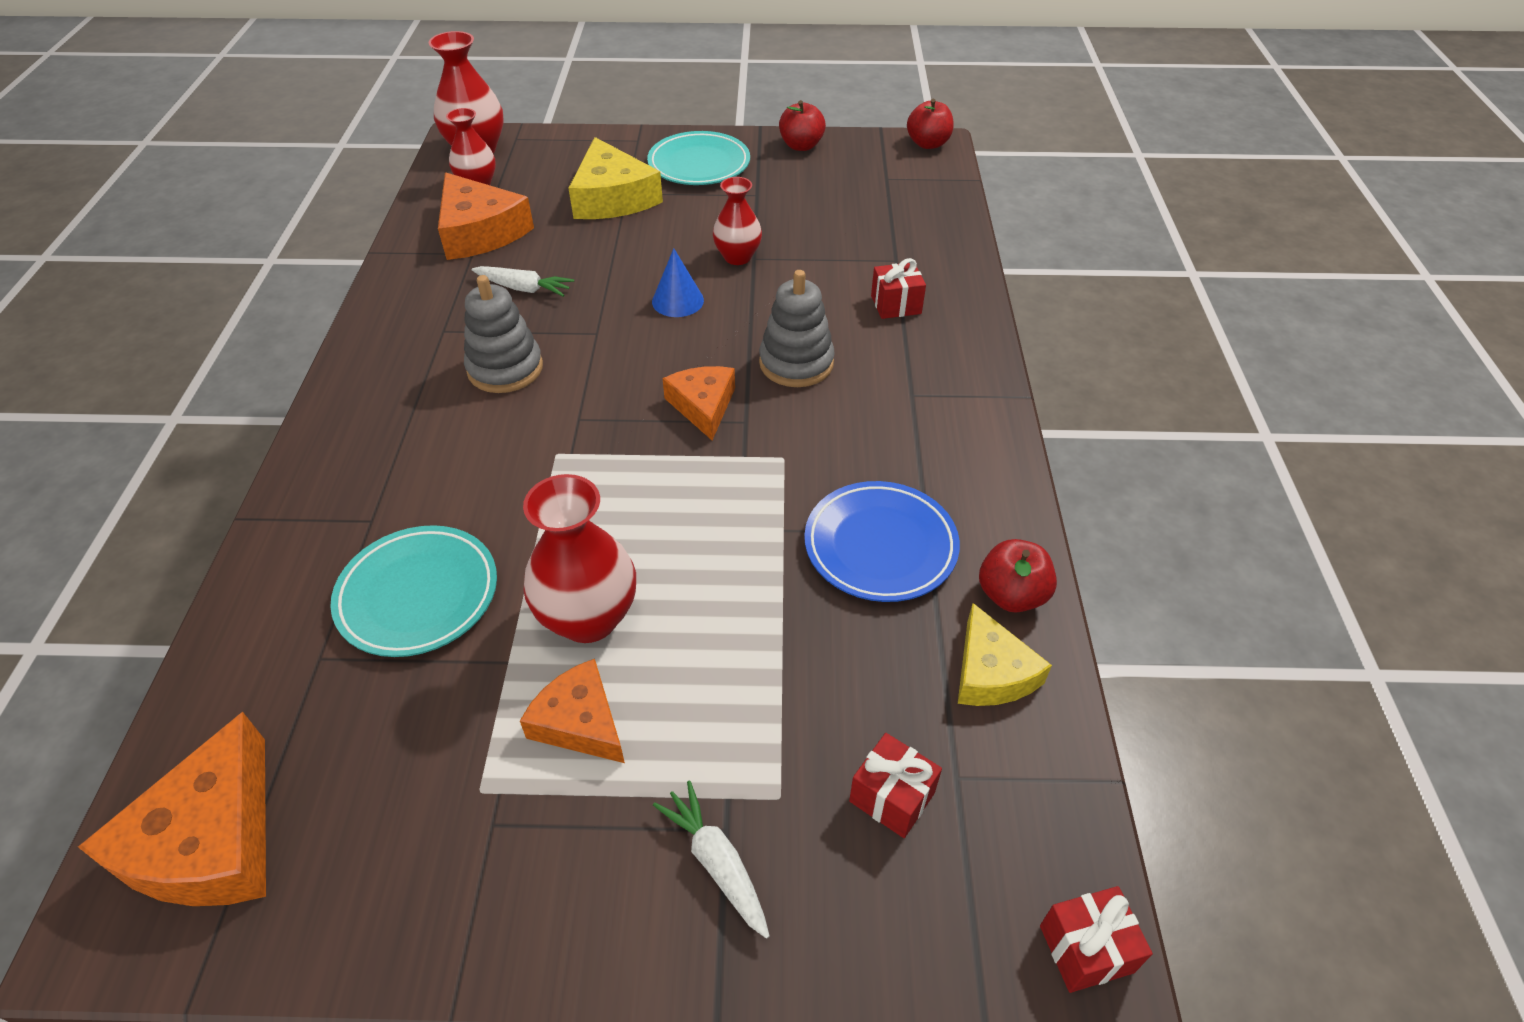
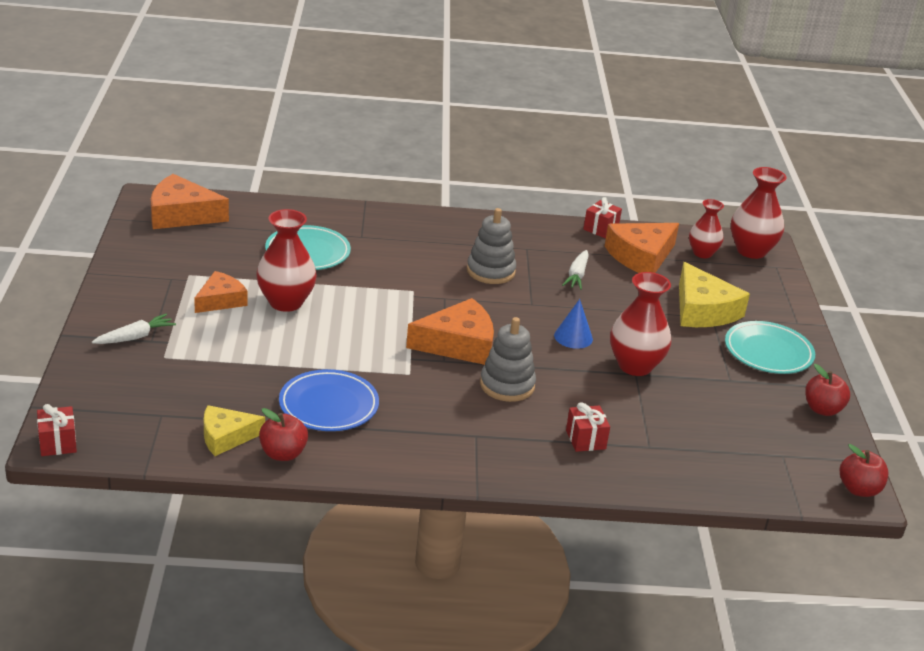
camera: 85 degrees right, 15 degrees down
yellow cheese [569,137,663,219] -> yellow cheese turned 90 degrees counterclockwise [679,262,750,327]
orange cheese [663,366,735,440] -> orange cheese [406,298,494,365], size x1.57
red vase [713,177,762,265] -> red vase [610,272,671,376], size x1.55
red gift [849,733,942,838] -> red gift moved to [584,197,622,238]

